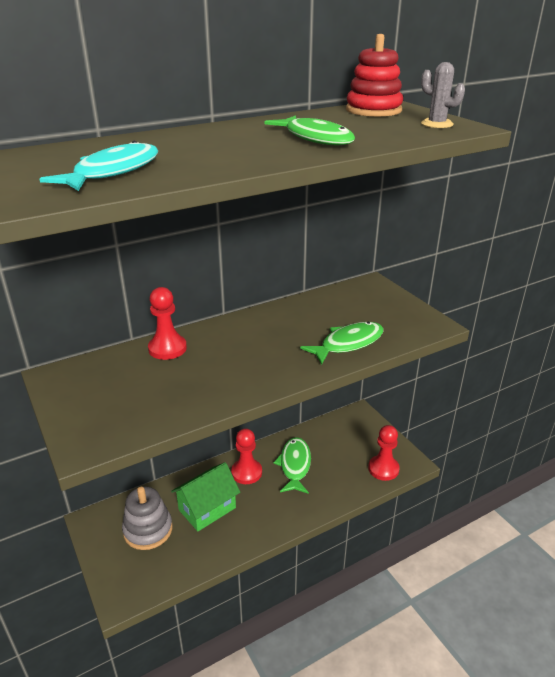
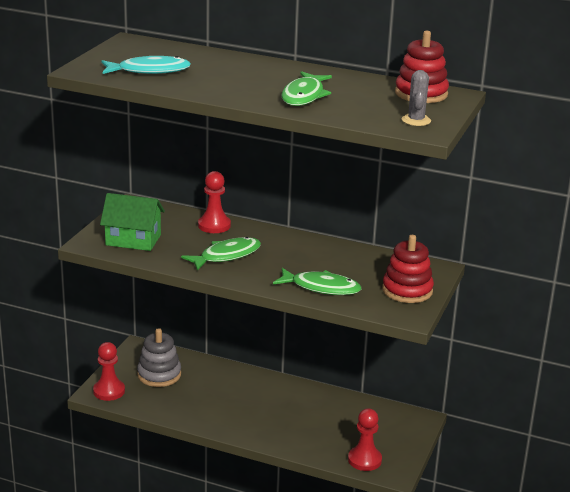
camera: 50 degrees right, 5 degrees down
green house [171,462,240,531] -> green house moved to [100,193,165,251]
red pawn [231,428,262,484] -> red pawn moved to [93,342,125,401]
green fish [274,437,311,494] -> green fish moved to [181,237,261,271]
none -> red stacking toy [382,235,434,303]

